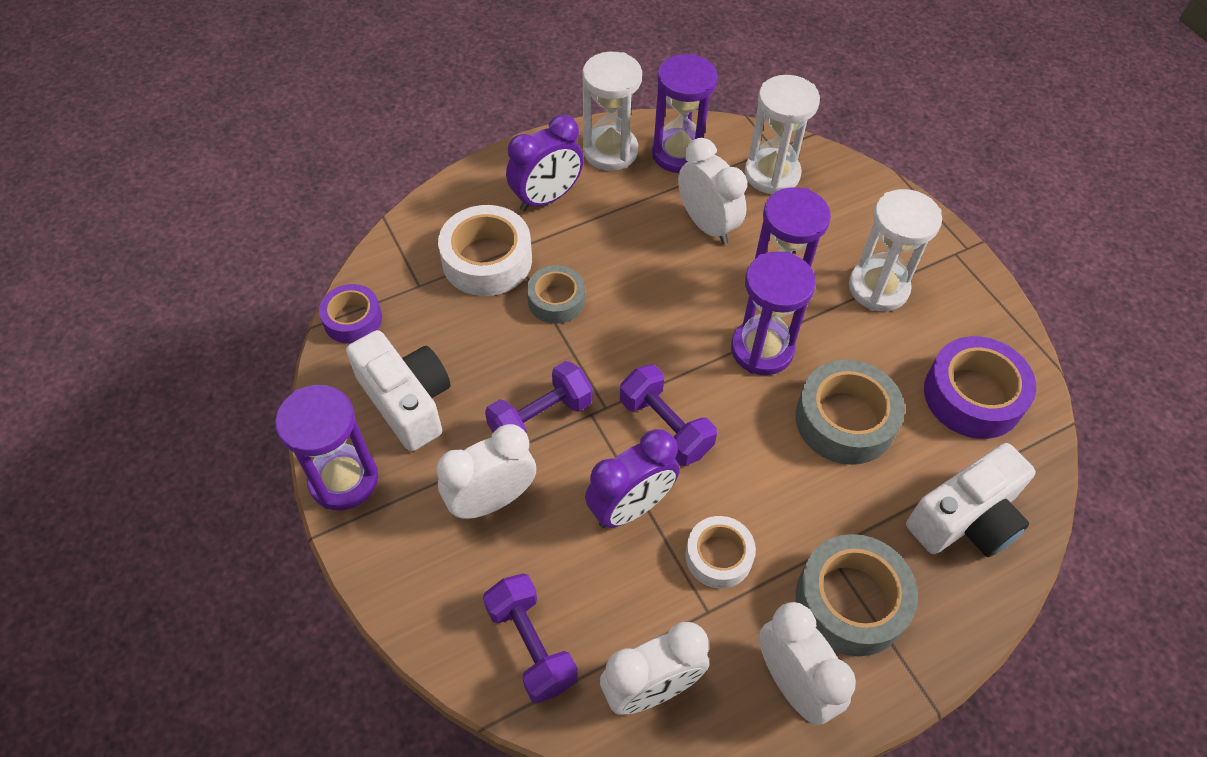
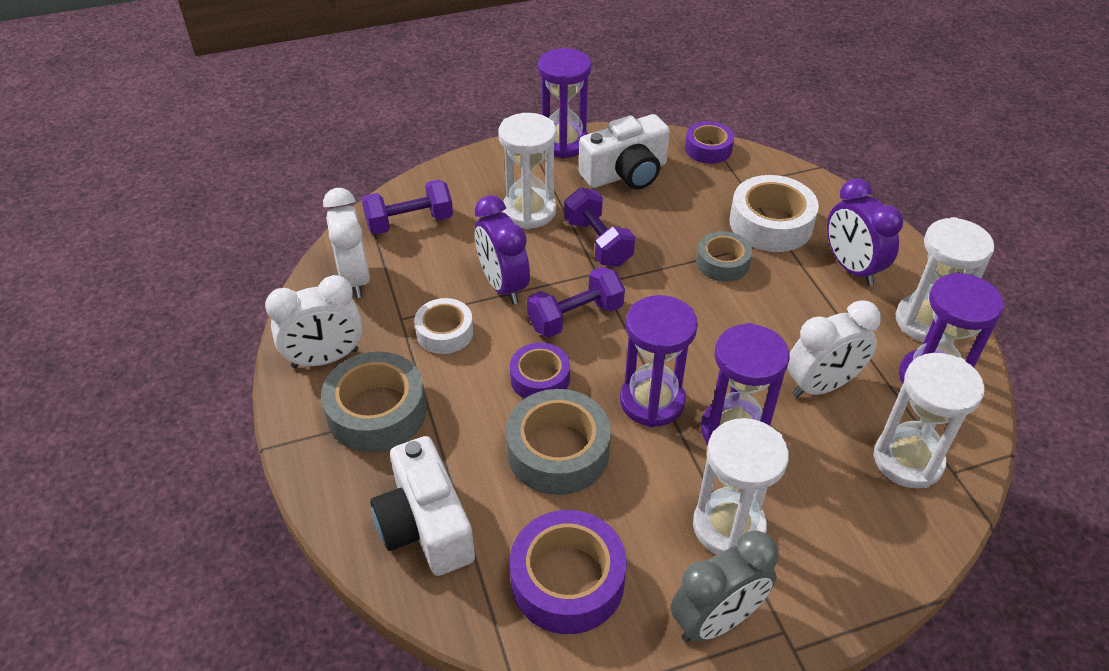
camera: 100 degrees right, 10 degrees down
white clock [437,424,536,519] -> white hourglass [498,113,556,229]
none -> purple tape [510,343,570,399]
none -> grey clock [671,531,779,642]

